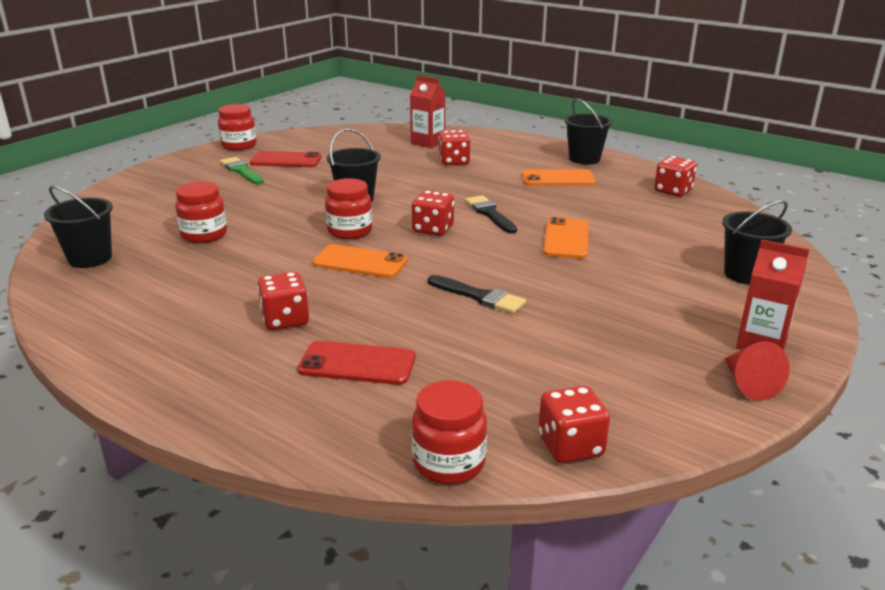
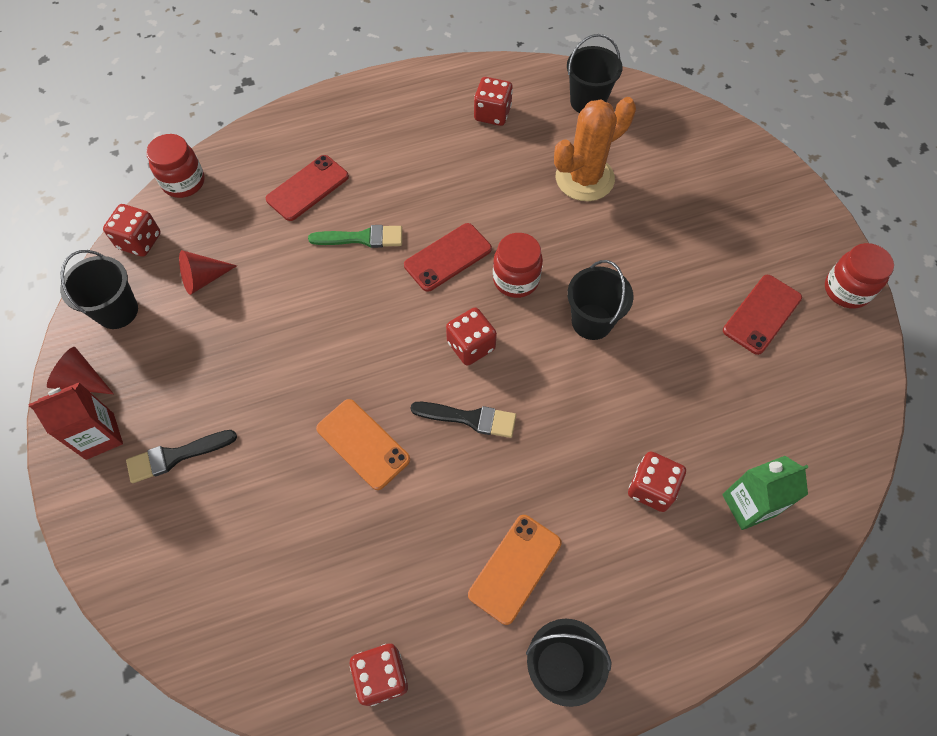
camera: 125 degrees right, 35 degrees up
red jar [175,182,227,243] -> orange cactus [554,97,636,201]
green brush [220,157,264,185] -> green brush moved to [308,225,402,248]
red dice [257,272,309,330] -> red dice moved to [474,77,513,126]
orange phone [312,244,408,278] -> red phone [404,223,492,292]
red carton [410,75,445,148] -> green carton [722,456,808,530]
black brush [428,275,526,314] -> black brush moved to [126,430,237,483]
black bucket [722,200,792,285] -> black bucket moved to [60,250,138,329]
none -> red cone [179,250,237,295]

